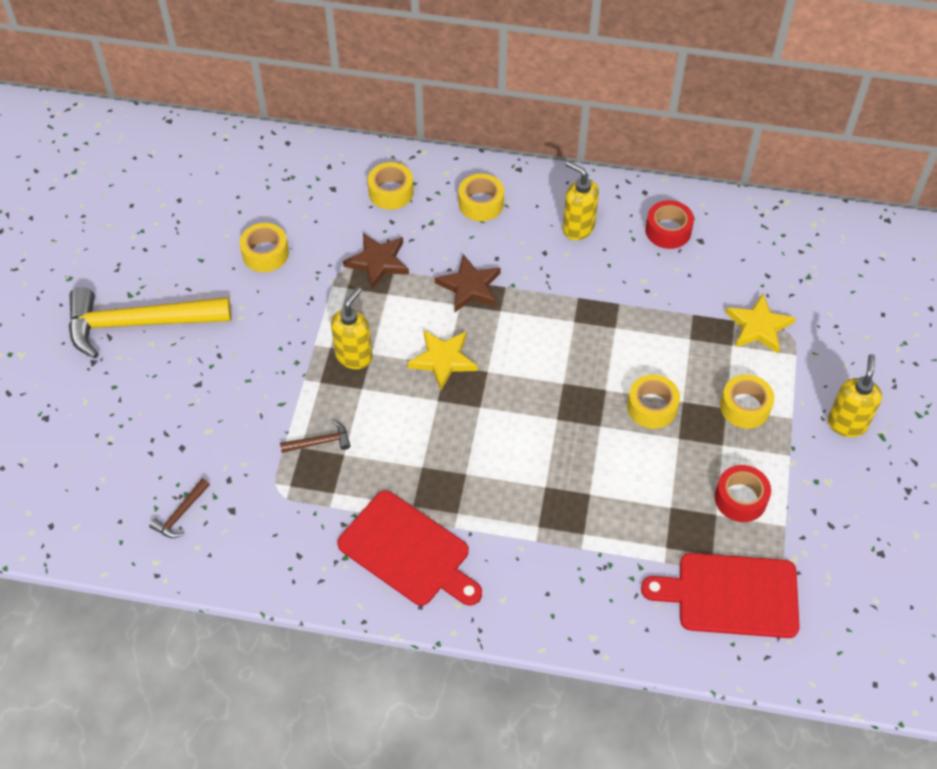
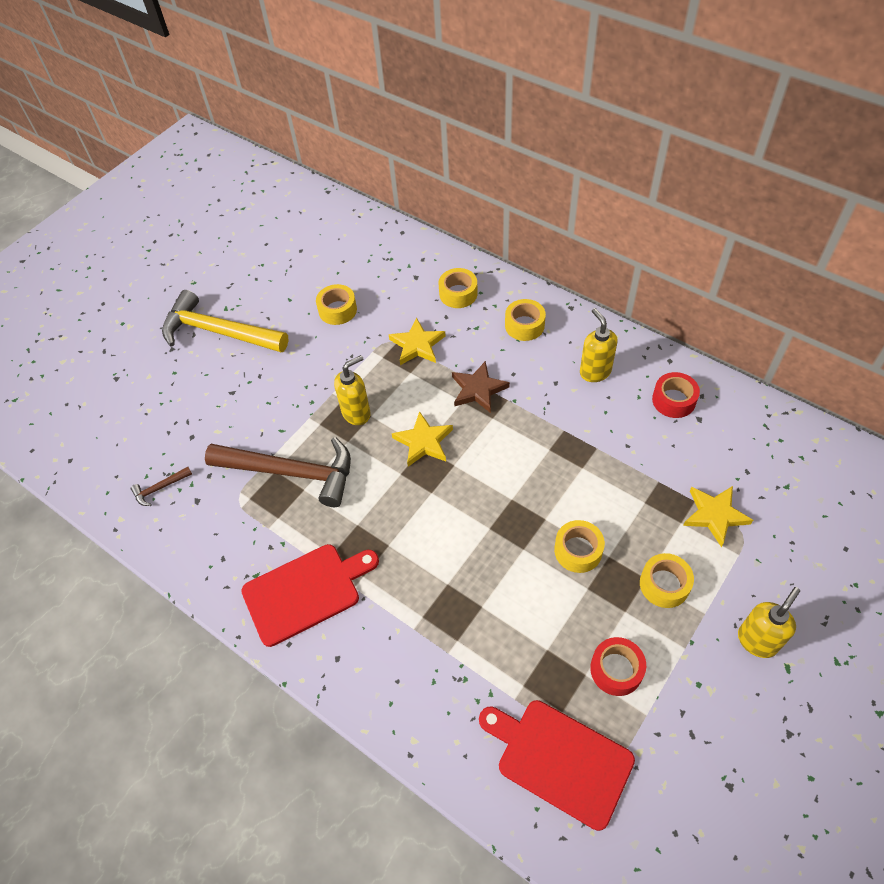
camera: 30 degrees right, 0 degrees up
brown hammer [280,420,351,453] -> brown hammer [205,437,351,507], size x2.48
red cutting board [337,491,482,606] -> red cutting board turned 90 degrees counterclockwise [241,544,379,647]
brown star [343,233,409,289] -> yellow star [389,317,446,365]

